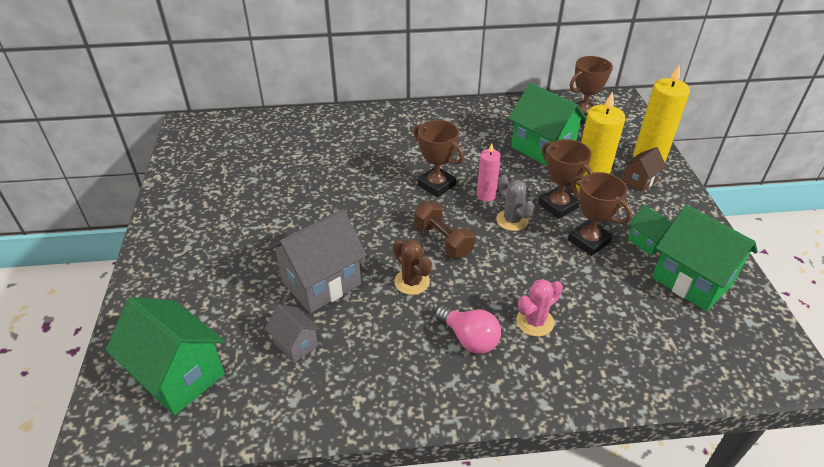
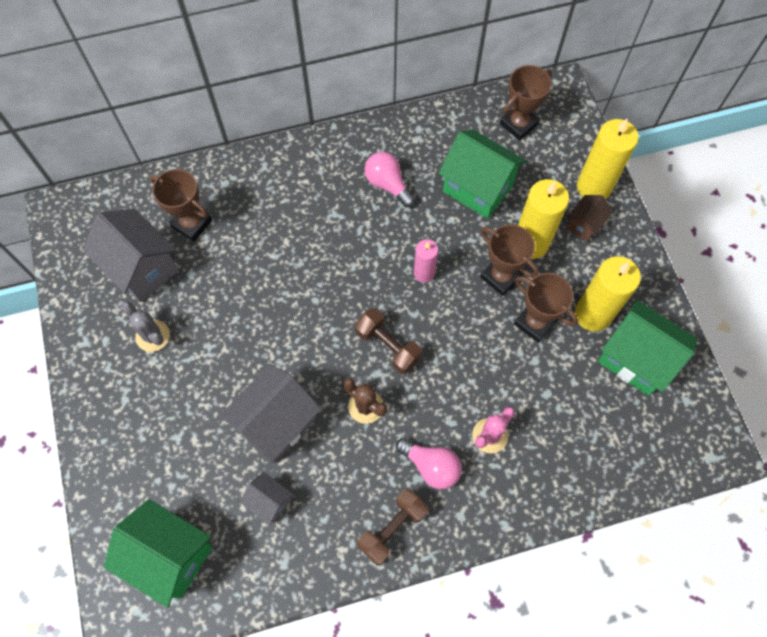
camera: 10 degrees left, 25 degrees up
brown trophy [414,120,464,197] -> brown trophy moved to [150,169,212,242]
grey cactus [496,175,535,231] -> grey cactus moved to [122,302,170,352]
green house [628,205,672,256] -> yellow candle [575,256,641,331]
none -> grey house [83,209,179,302]
none -> brown dumbbell [357,489,428,566]
none -> pink light bulb [365,152,415,207]

